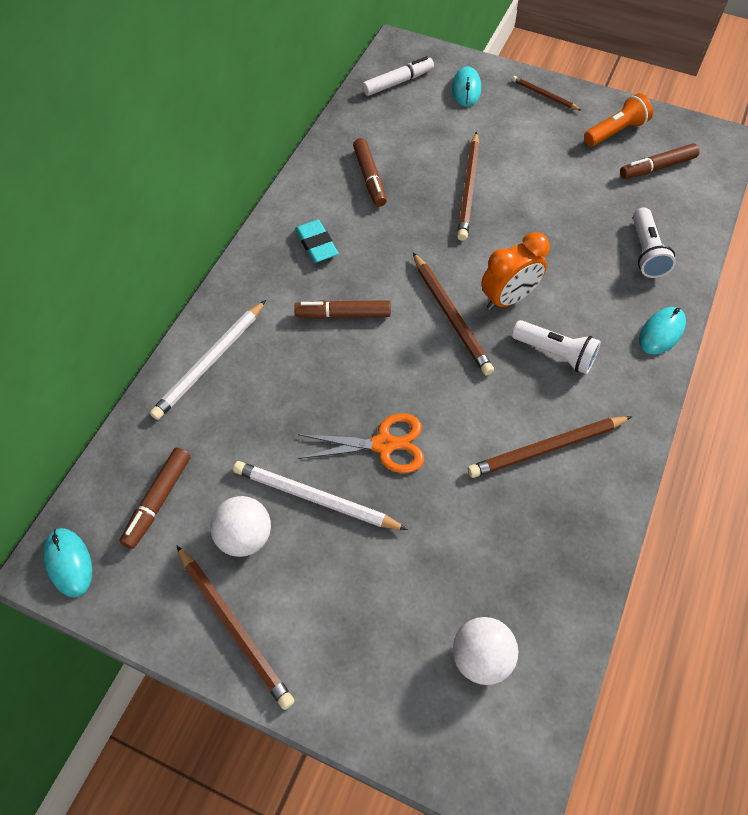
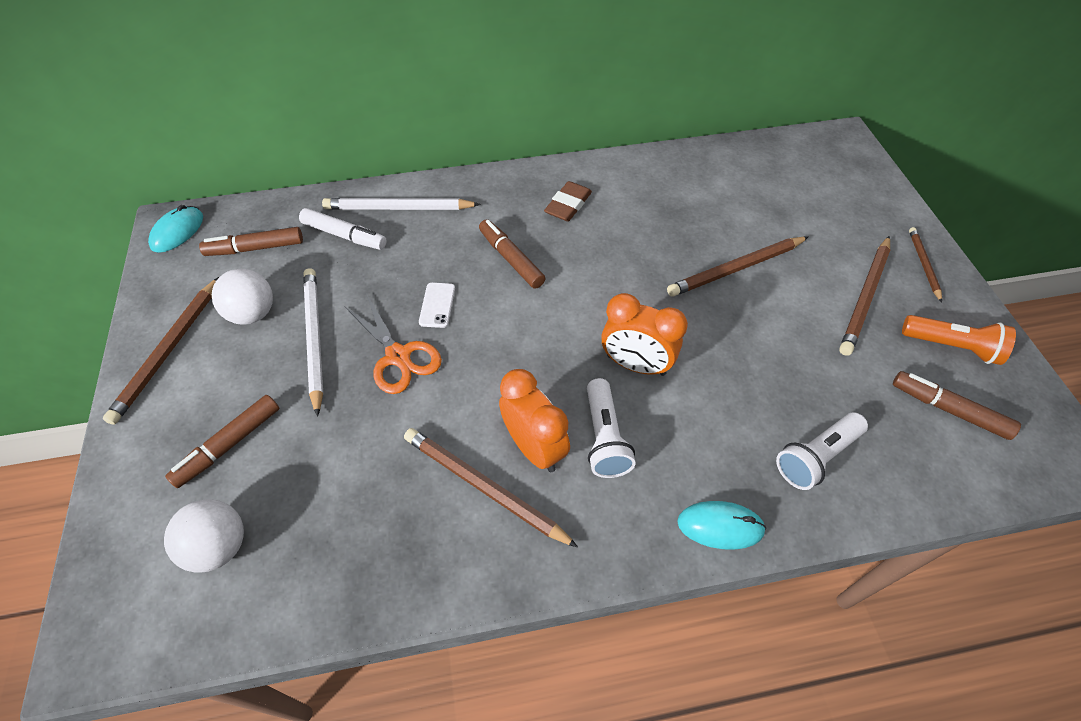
camera: 55 degrees right, 5 degrees down
turquoise eraser [295,220,339,263] -> brown eraser [544,181,592,221]
brown marker [353,138,387,207] -> brown marker moved to [165,395,279,488]
white marker [362,56,434,96] -> white marker moved to [299,208,386,250]
brown pencil [413,252,494,376] -> brown pencil moved to [839,236,890,356]
turquoise mouse [452,66,481,107] -> none
none -> white phone [419,283,455,328]
none -> orange clock [499,369,570,472]

